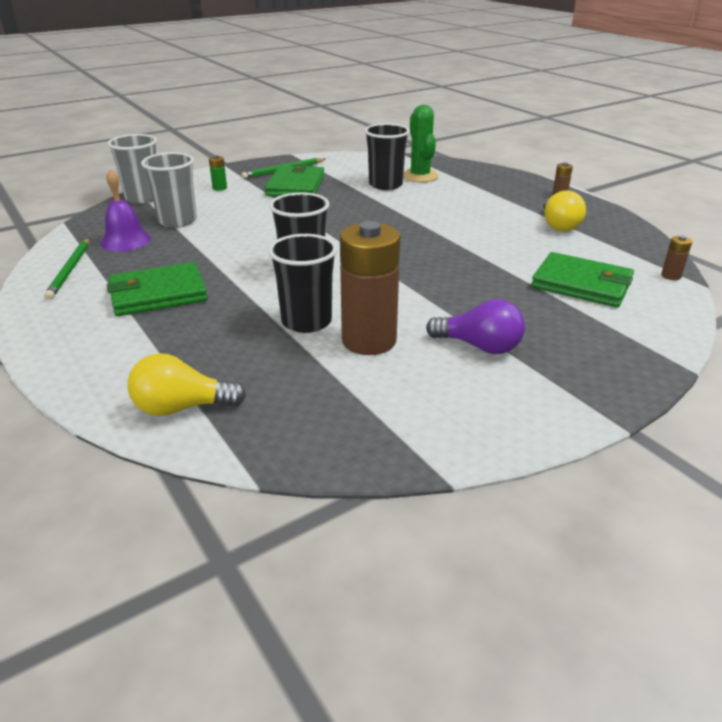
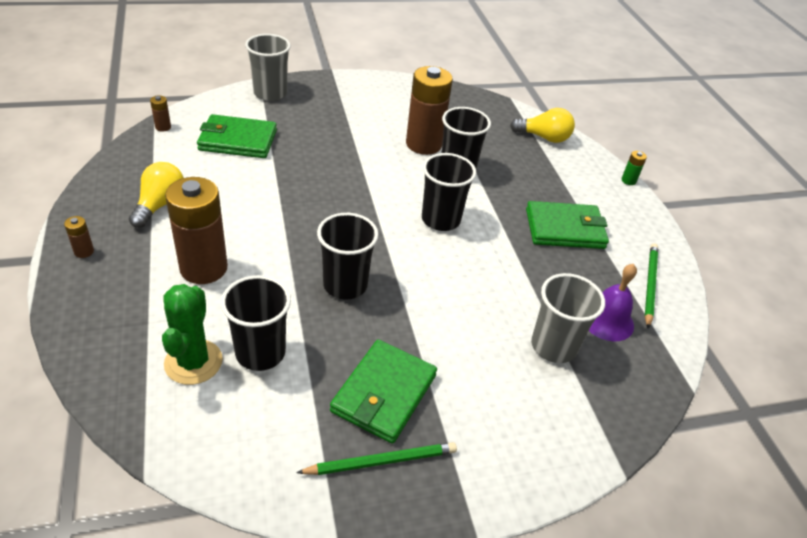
camera: 165 degrees left, 10 degrees up
grey cup [108,134,157,204] -> grey cup moved to [245,34,291,101]
green battery [209,155,227,191] -> green battery moved to [622,151,647,185]
purple light bulb [426,299,525,354] -> none
green wallet [531,252,634,307] -> green wallet turned 45 degrees counterclockwise [197,114,277,158]
none -> brown battery [165,177,228,284]
none -> black cup [317,213,378,299]

